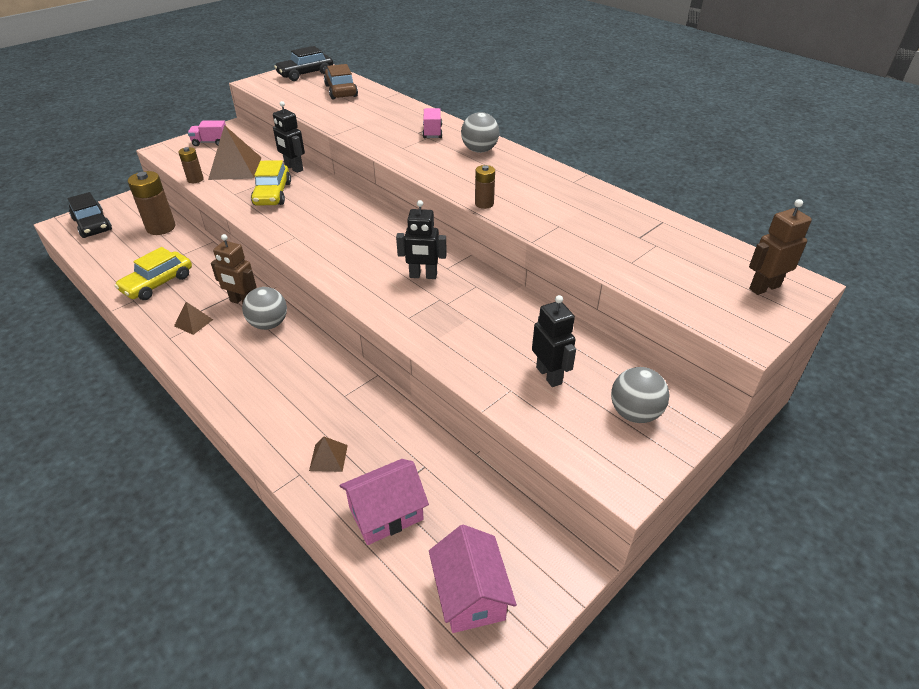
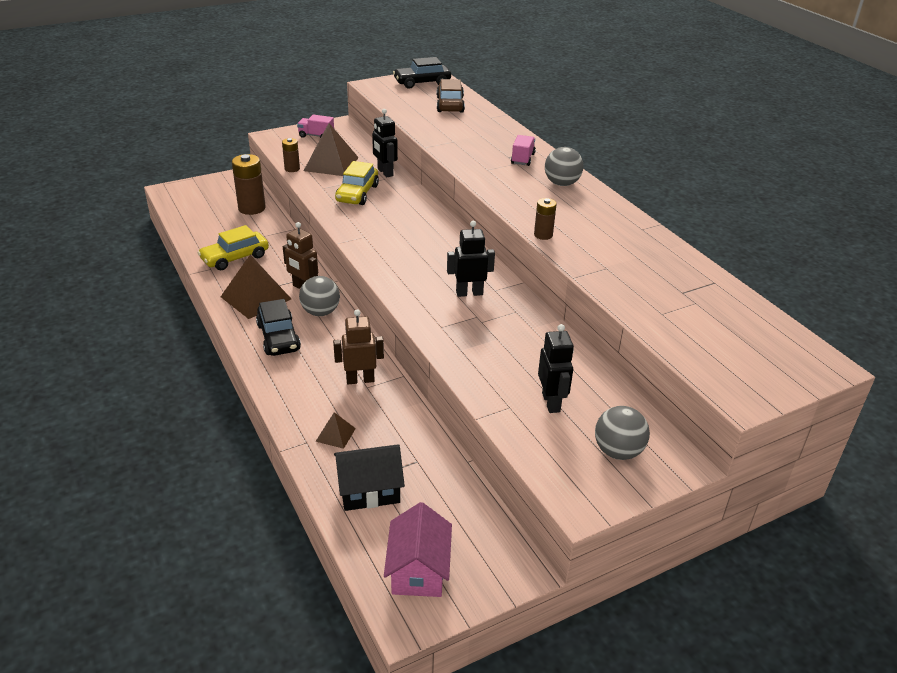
camera: 15 degrees right, 5 degrees down
black car [67,192,112,238] -> black car moved to [256,299,301,356]
brown pyramid [174,302,213,335] -> brown pyramid [221,255,291,319], size x2.02
pink house [339,459,429,545] -> black house [334,444,405,511]
black robot [396,200,447,279] -> black robot turned 150 degrees clockwise [447,221,495,297]
brown robot [749,199,812,295] -> brown robot moved to [333,309,384,384]

